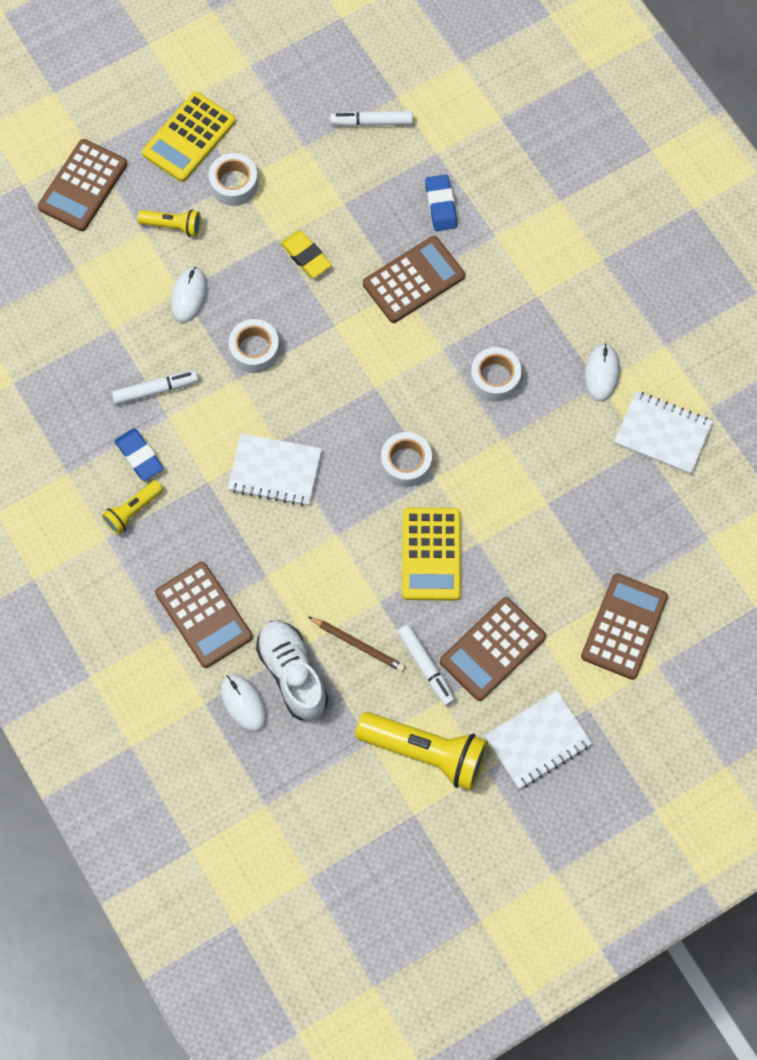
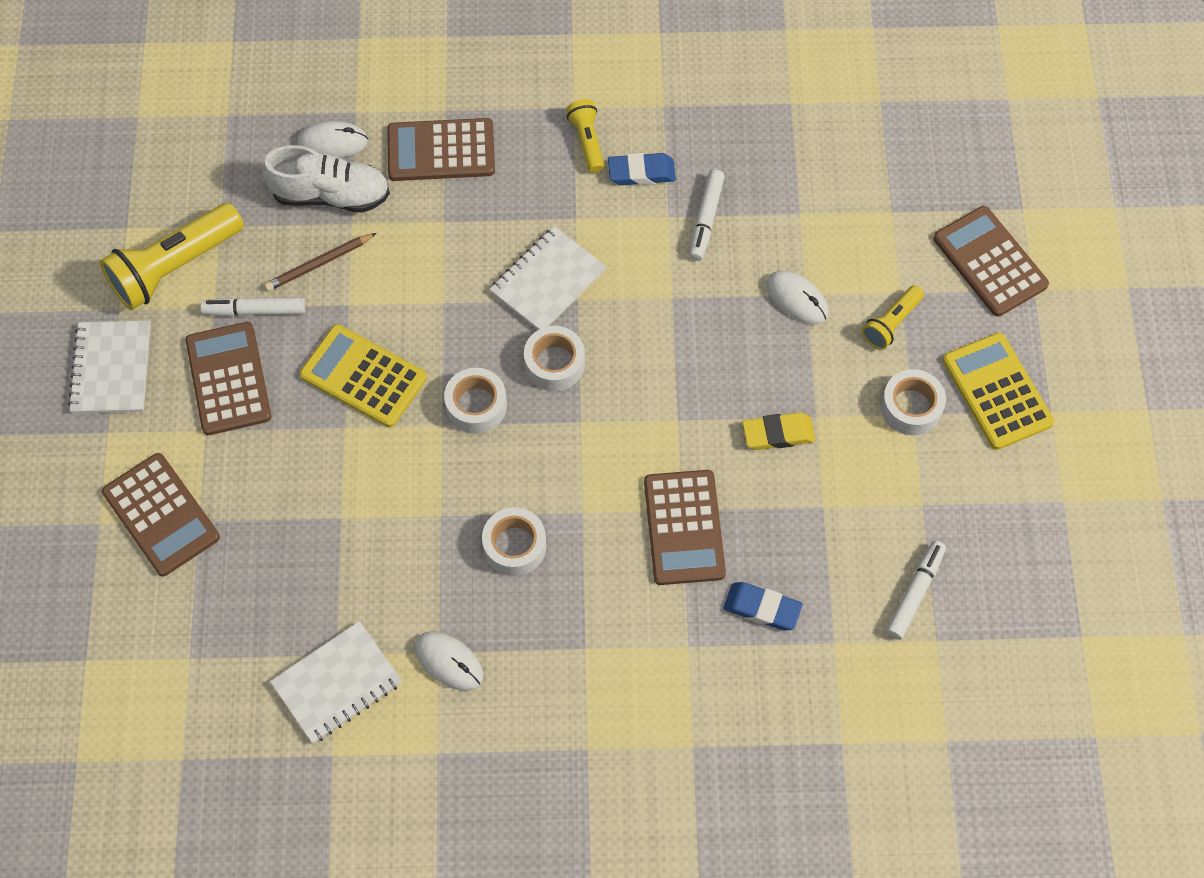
camera: 120 degrees right, 5 degrees down
white tape [229,319,280,373] -> white tape moved to [524,326,585,391]

